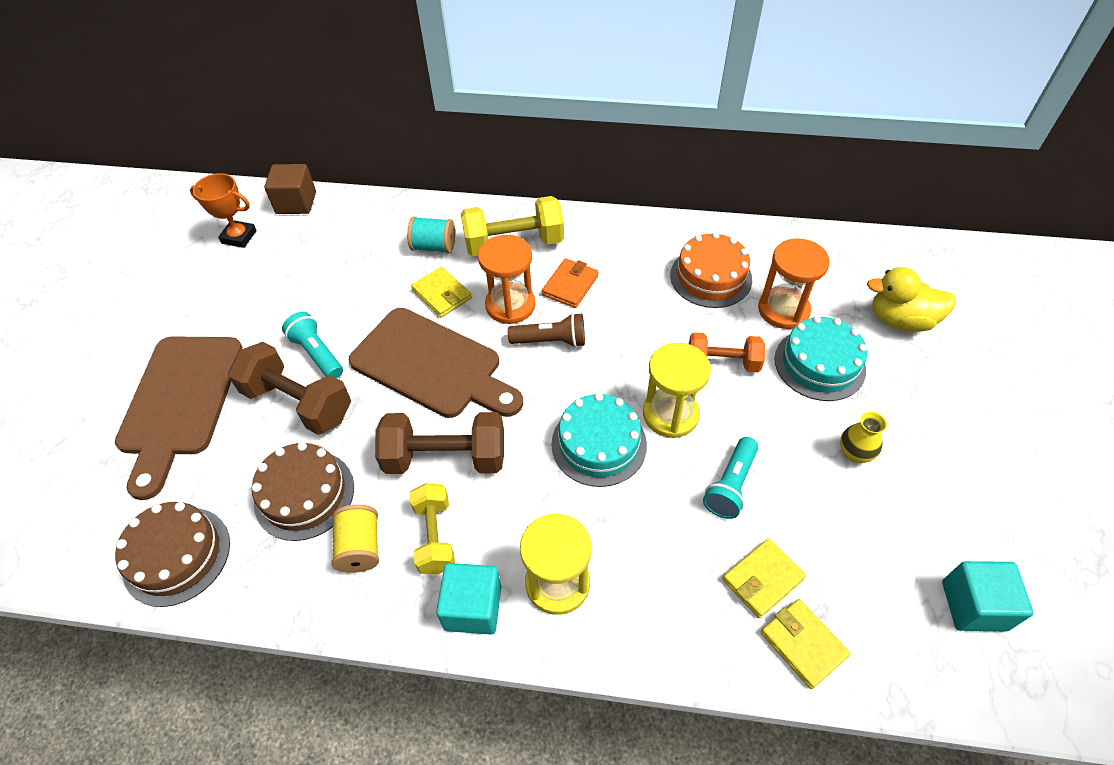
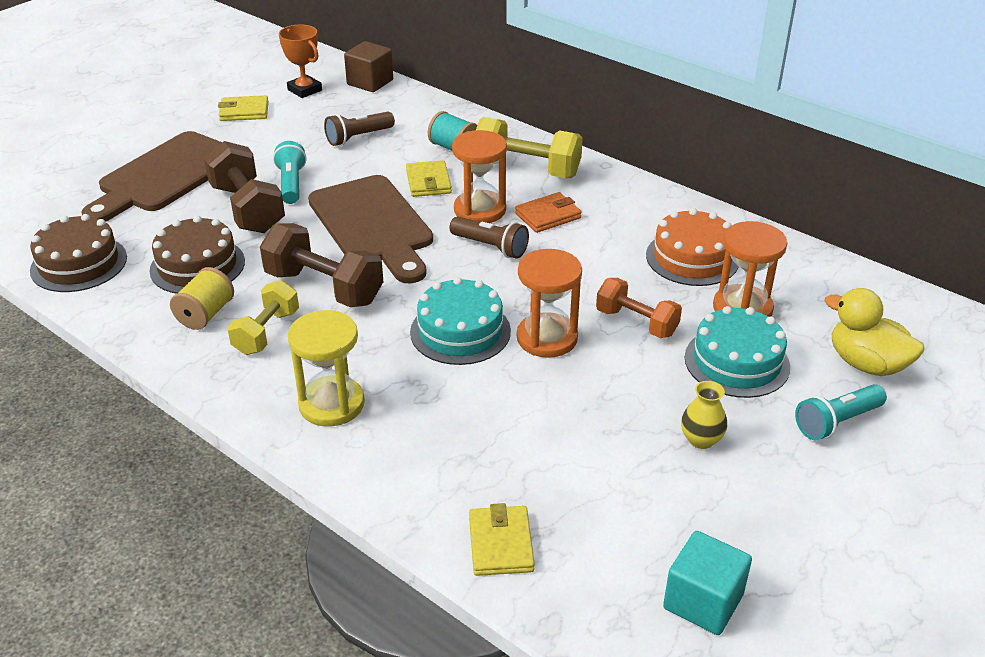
camera: 30 degrees right, 15 degrees down
turquoise cube [436,563,501,635] -> none
yellow hourglass [643,343,711,438] -> orange hourglass [517,249,582,358]
turquoise flashlight [703,437,758,519] -> turquoise flashlight moved to [795,384,887,441]
yellow wallet [723,539,806,618] -> yellow wallet moved to [218,95,269,121]
none -> brown flashlight [324,112,395,146]

